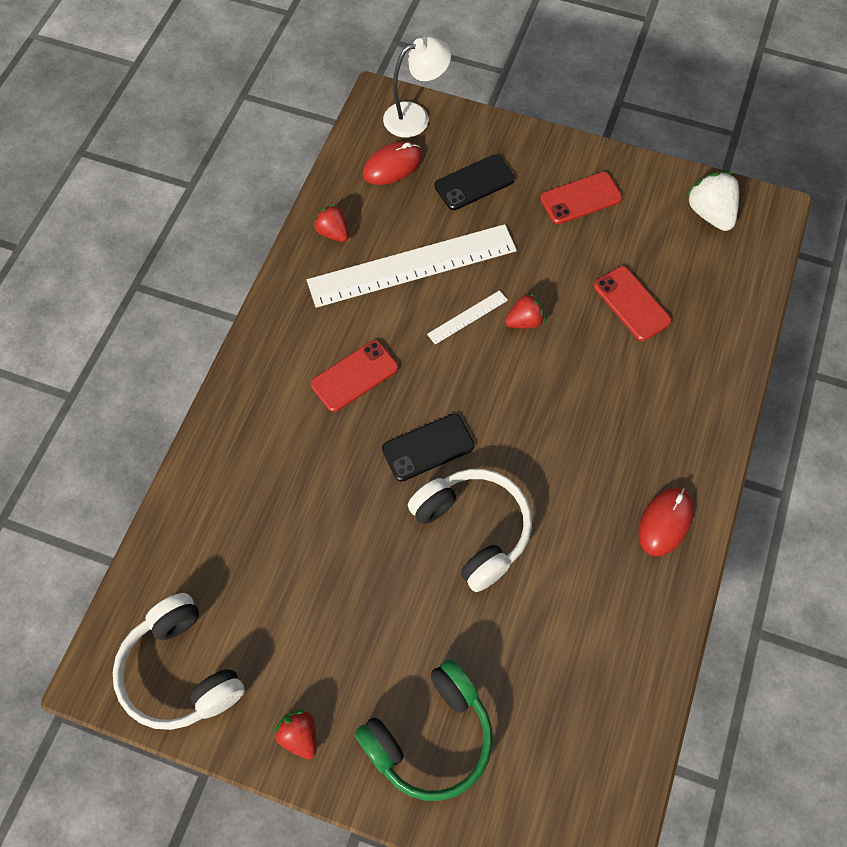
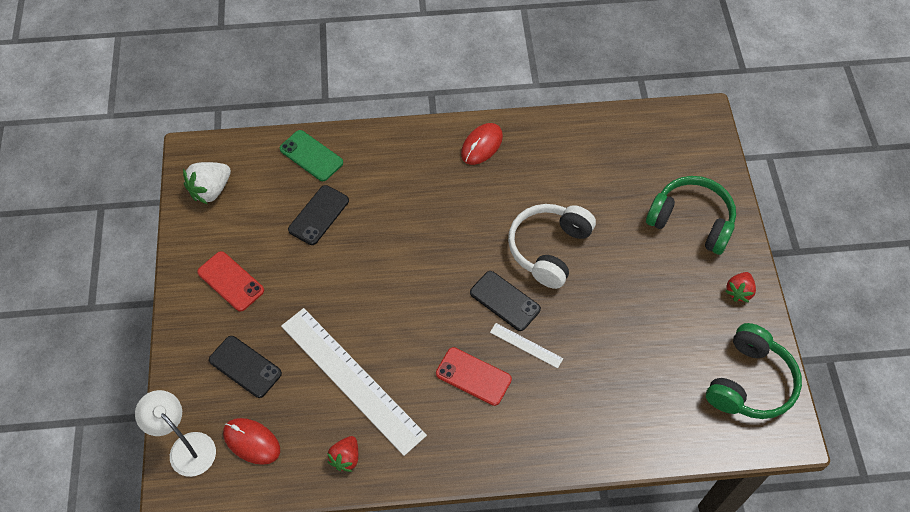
camera: 115 degrees left, 5 degrees down
white headphones [113,593,245,730] -> green headphones [706,323,802,419]
white ruler [427,290,508,345] -> white ruler moved to [490,323,563,368]
red strawberry [505,292,545,328] -> none
red phone [594,266,672,341] -> black phone [288,185,349,245]
red mouse [638,487,694,556] -> red mouse turned 60 degrees counterclockwise [461,123,503,165]
none -> green phone [280,130,343,181]

